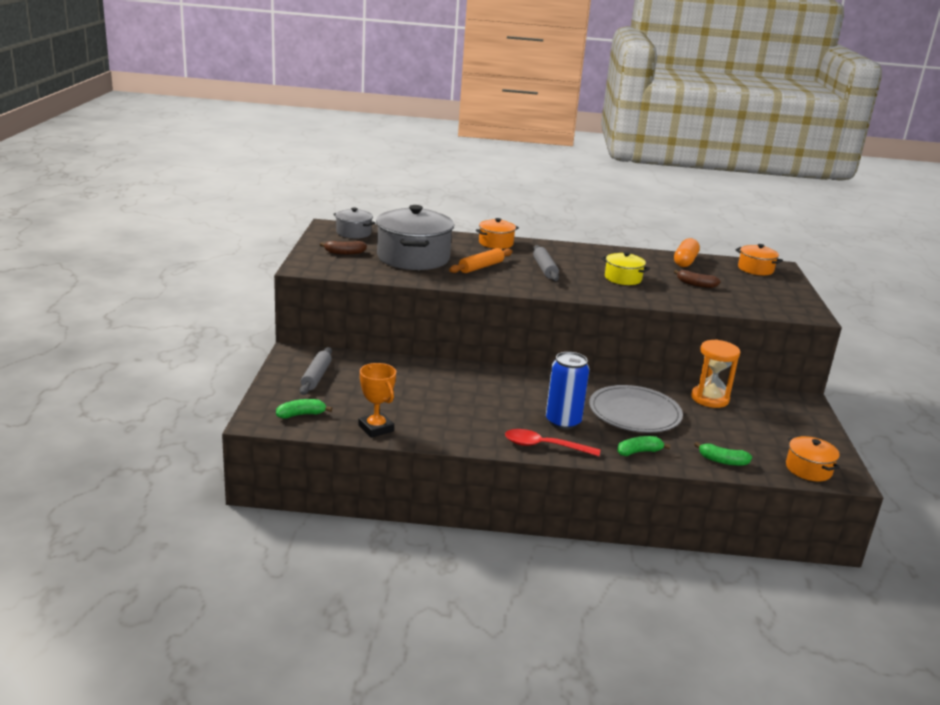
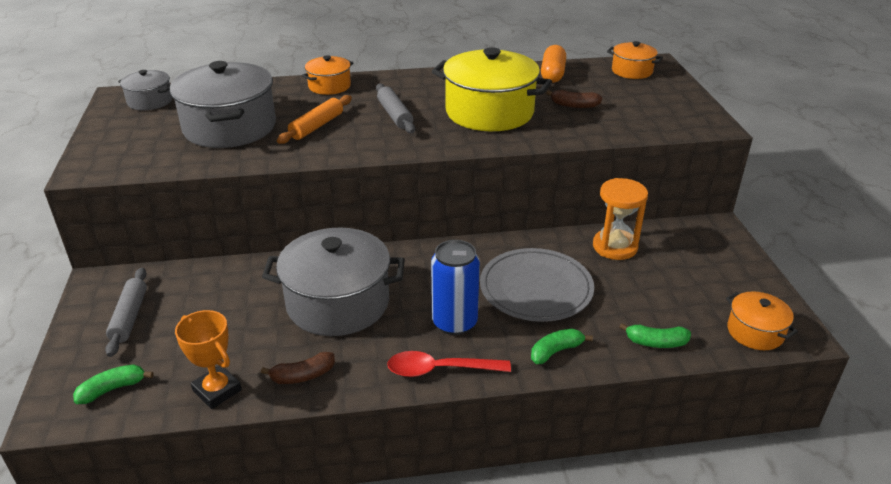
camera: 10 degrees left, 10 degrees up
brown banana [320,241,367,255] -> brown banana moved to [261,352,335,384]
yellow pot [601,252,650,285] -> yellow pot [432,47,552,131], size x1.96
none -> grey pot [262,228,405,336]

